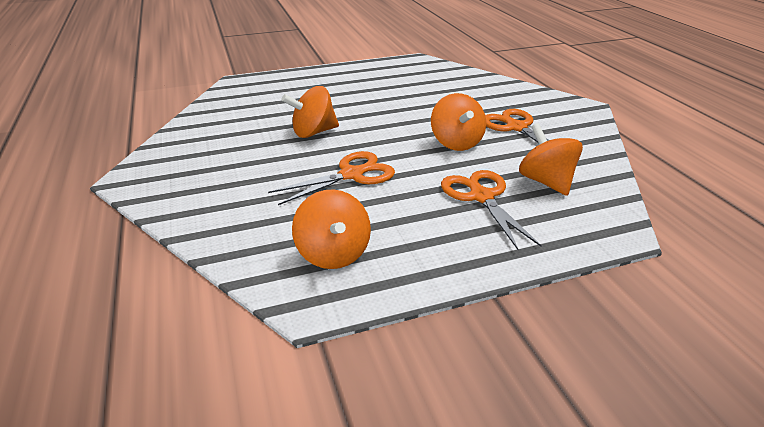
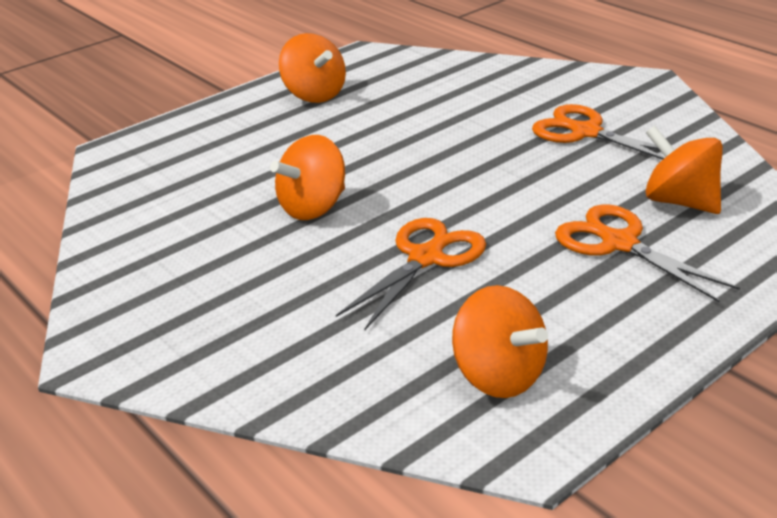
camera: 20 degrees left, 0 degrees up
orange spinning top [431,93,486,151] -> orange spinning top moved to [279,33,346,103]

